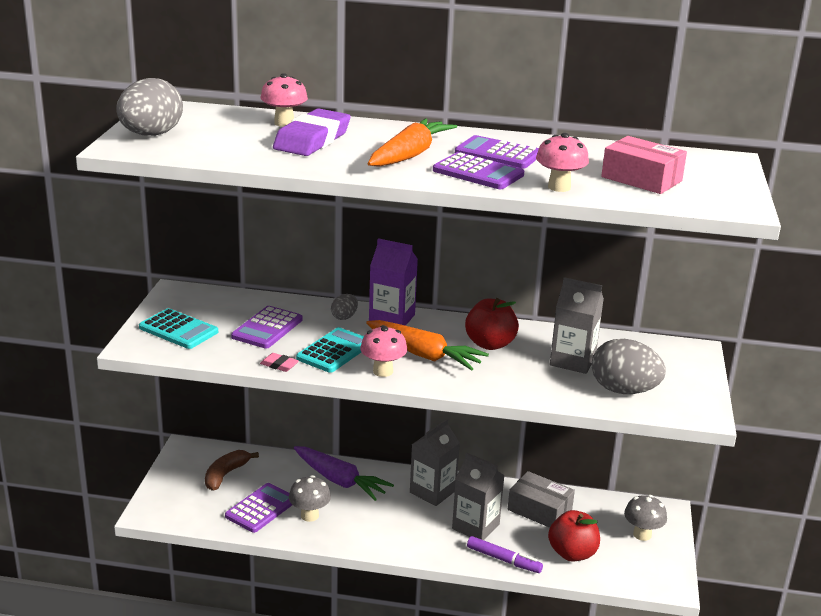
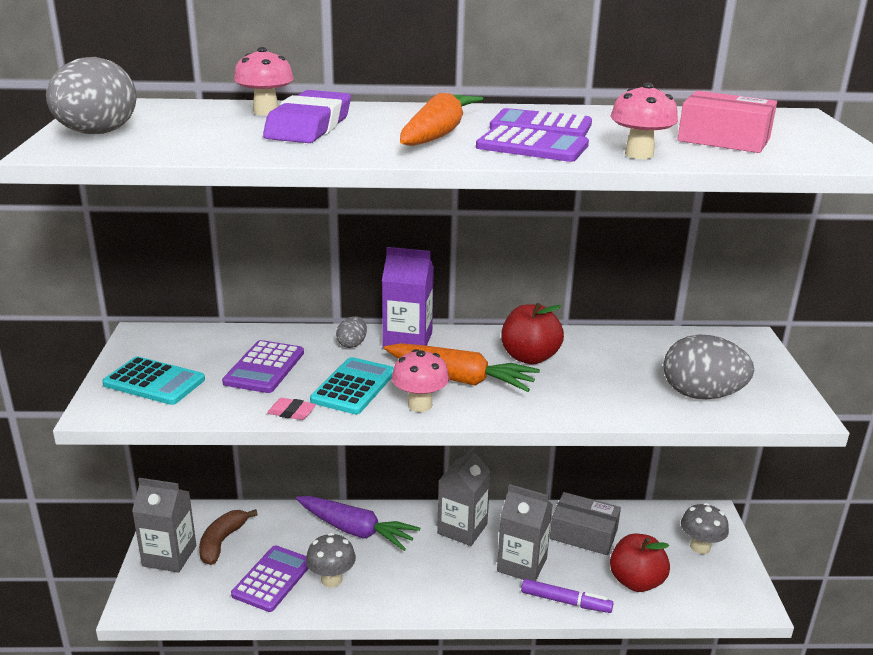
camera: 10 degrees left, 0 degrees up
grey carton [550,277,604,374] -> grey carton moved to [132,478,196,573]

